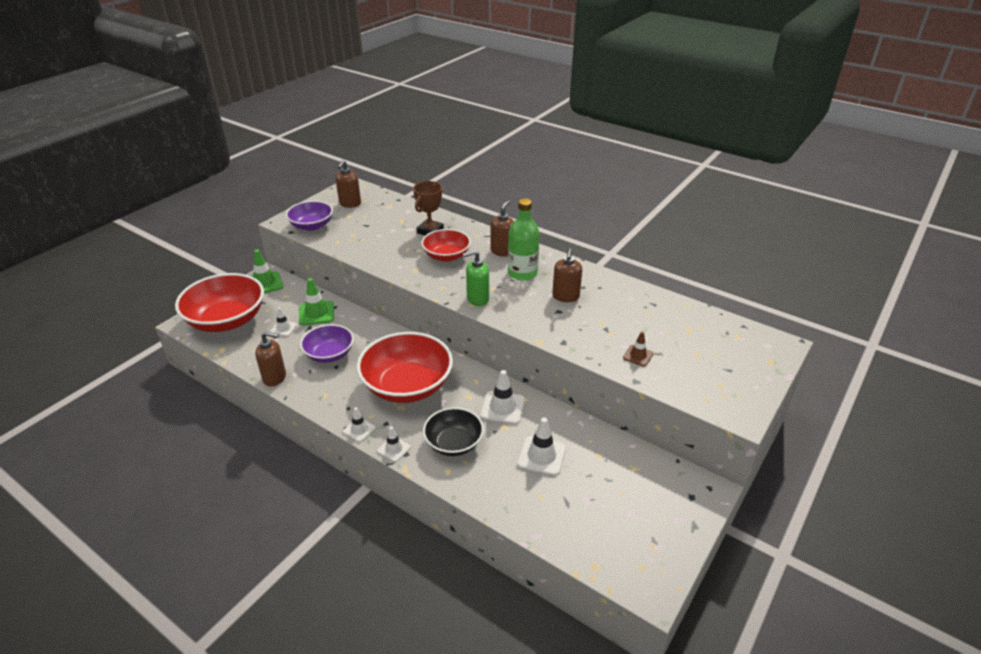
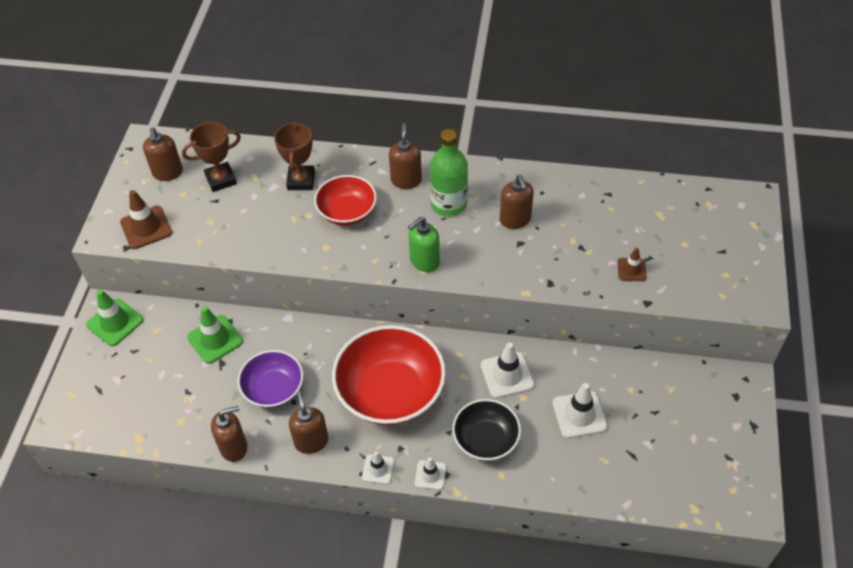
camera: 25 degrees left, 15 degrees up
red bowl [175,273,264,332] -> none
white traffic cone [270,307,297,337] -> none
purple bowl [286,201,333,231] -> brown traffic cone [120,190,172,249]
none -> brown trophy [182,122,241,192]
none -> brown soap dispenser [289,391,329,454]

